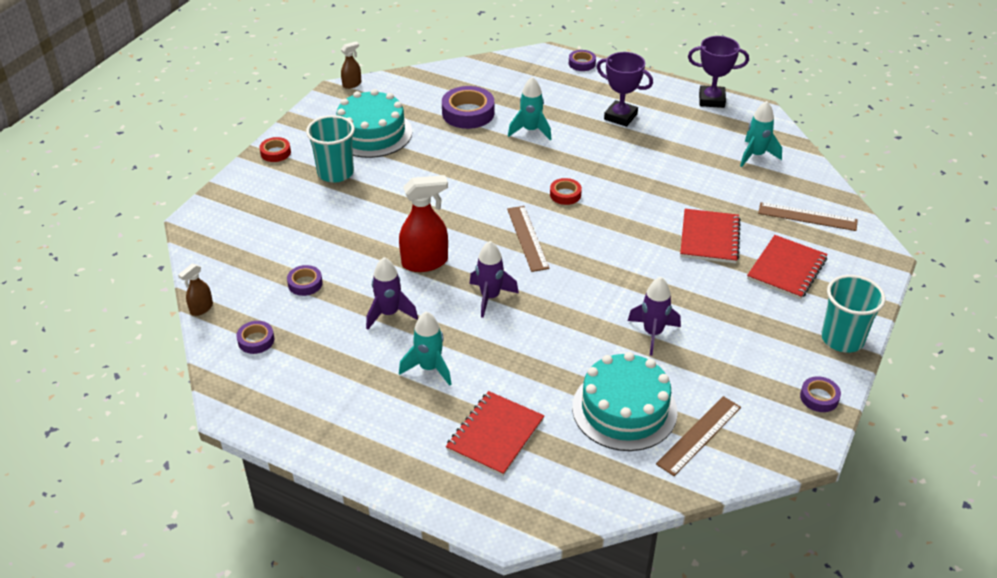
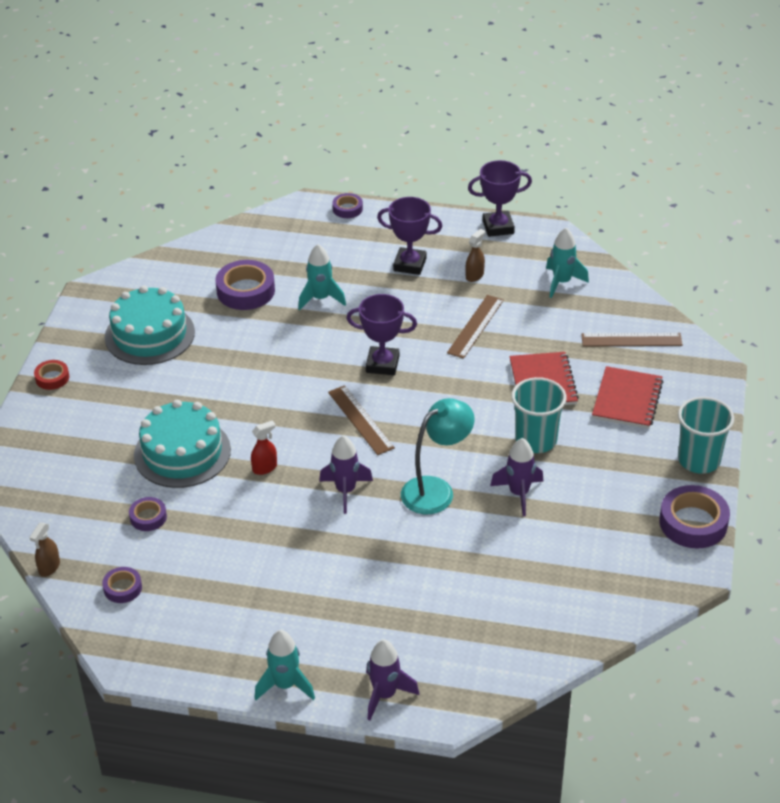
camera: 15 degrees left, 0 degrees up
turquoise cup [306,115,355,183] -> turquoise cup moved to [511,377,567,453]
brown spray bottle [341,41,361,89] -> brown spray bottle moved to [465,229,485,282]
purple rocket [366,257,418,330] -> purple rocket moved to [366,640,419,720]
red spray bottle [399,175,448,272] -> red spray bottle [251,420,277,475], size x0.53
turquoise rocket [399,311,452,386] -> turquoise rocket moved to [254,630,315,700]
red notebook [446,391,544,476] -> none
red tape [550,178,582,205] -> purple trophy [346,294,417,375]
turquoise cake [572,352,678,451] -> turquoise cake moved to [134,400,231,488]
brown ruler [656,396,741,476] -> brown ruler moved to [447,295,504,359]
purple tape [800,376,841,412] -> purple tape [659,485,730,548], size x1.83
none -> turquoise lamp [401,398,475,514]

